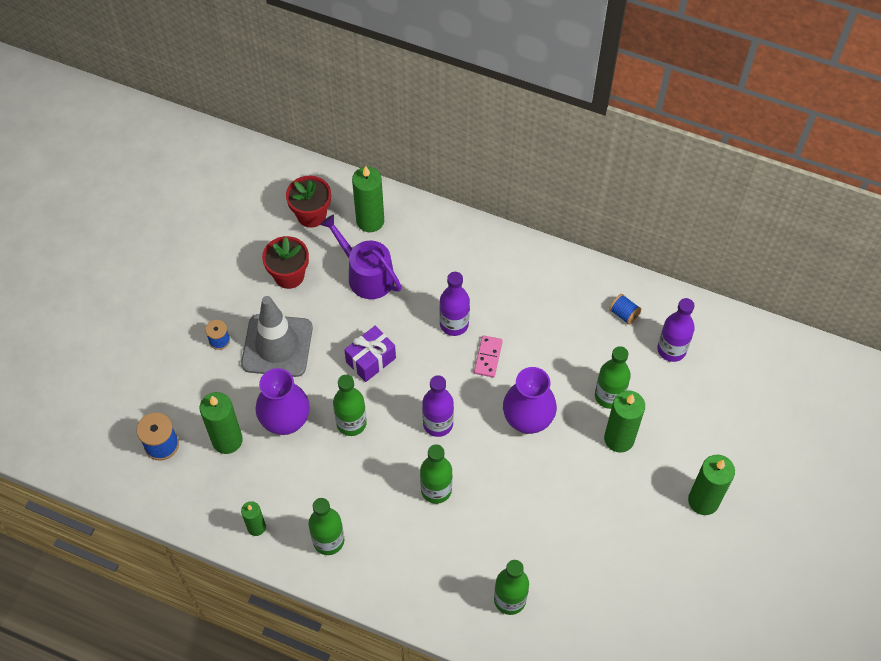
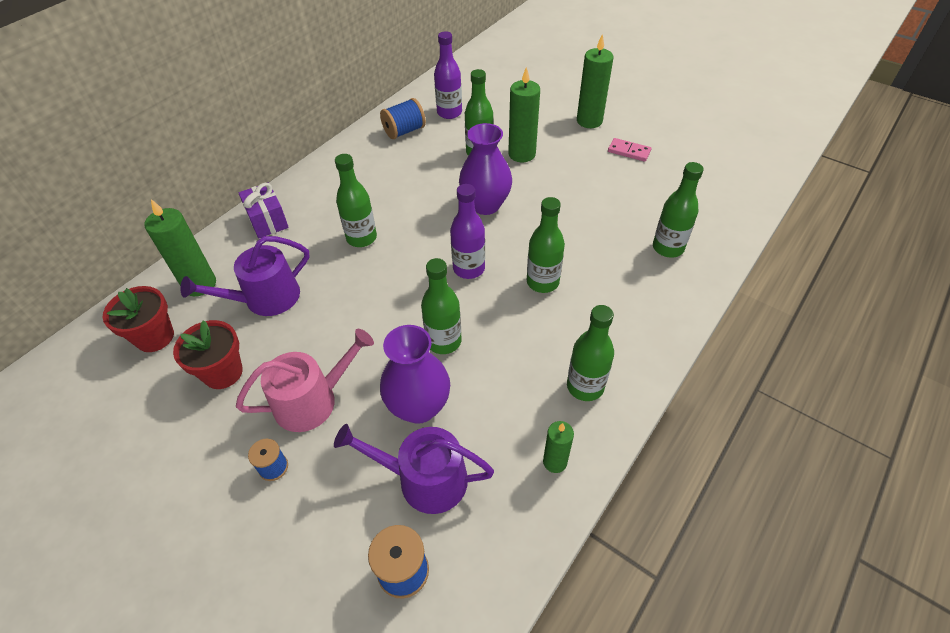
camera: 75 degrees left, 10 degrees down
green candle [199,392,243,454] -> purple watering can [334,424,494,514]
grey traffic cone [241,296,313,377] -> pink watering can [236,329,374,432]
purple gift [344,326,396,382] -> purple gift moved to [238,183,289,238]
purple bottle [439,272,470,336] -> green bottle [335,154,377,247]
pink domino [474,335,503,377] -> pink domino moved to [608,138,651,162]
blue spool [609,294,642,325] -> blue spool [380,98,426,139], size x1.57

